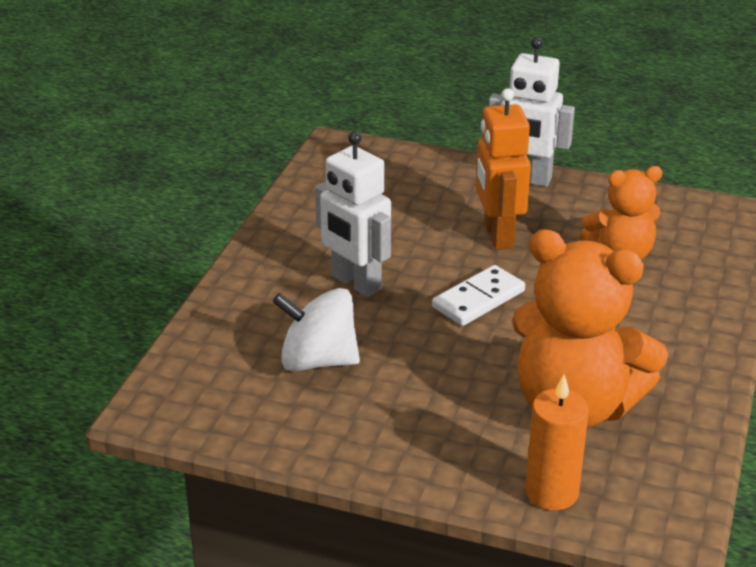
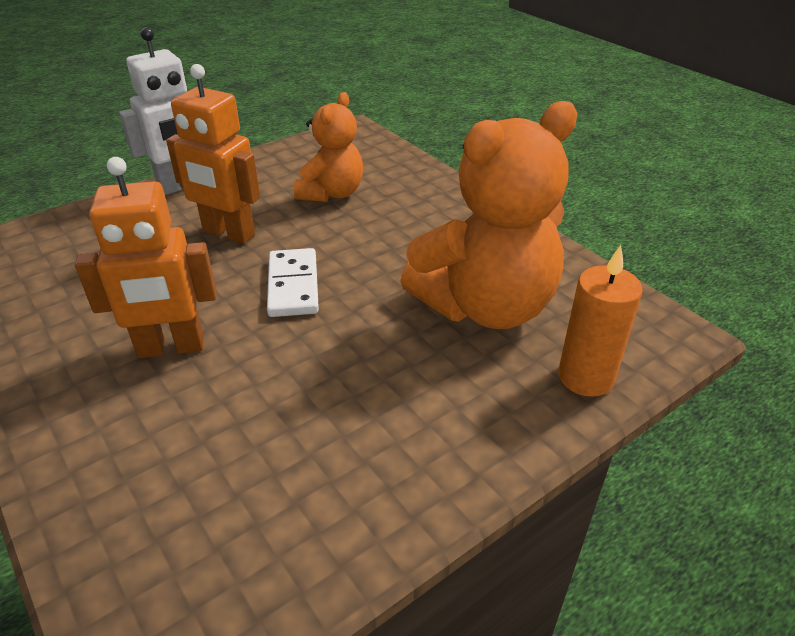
camera: 55 degrees left, 5 degrees up
white spinning top [272,288,360,372] -> none
white robot [315,131,391,297] -> orange robot [75,157,216,358]

